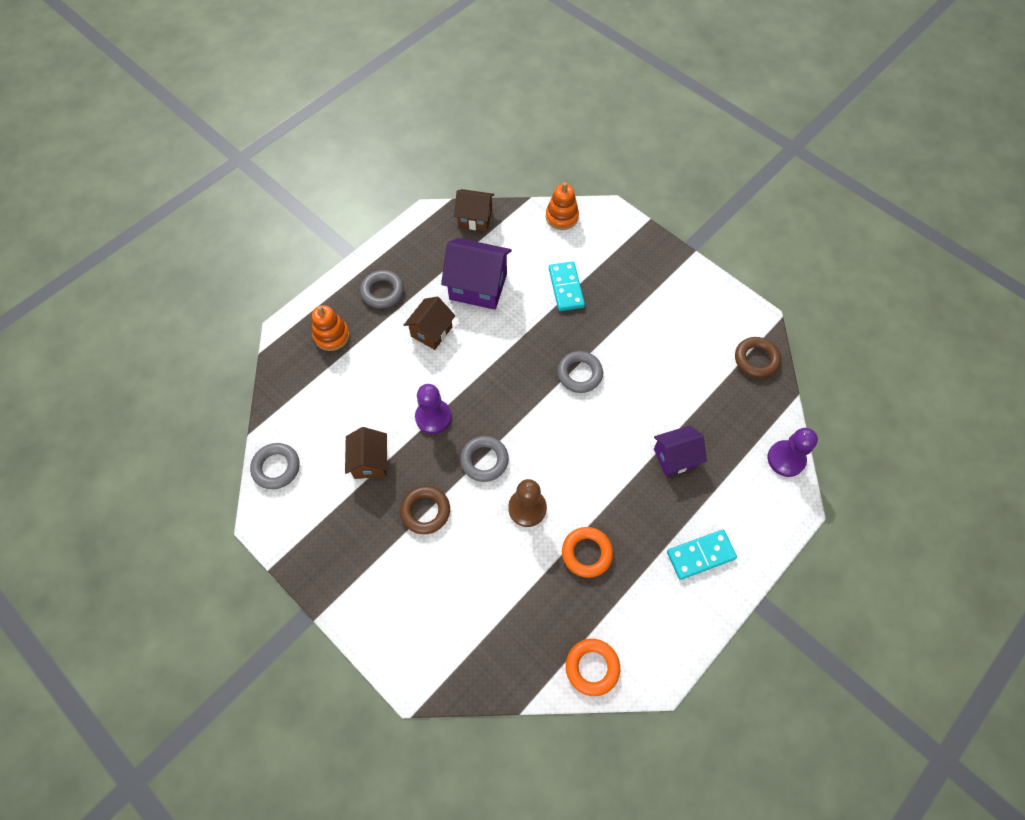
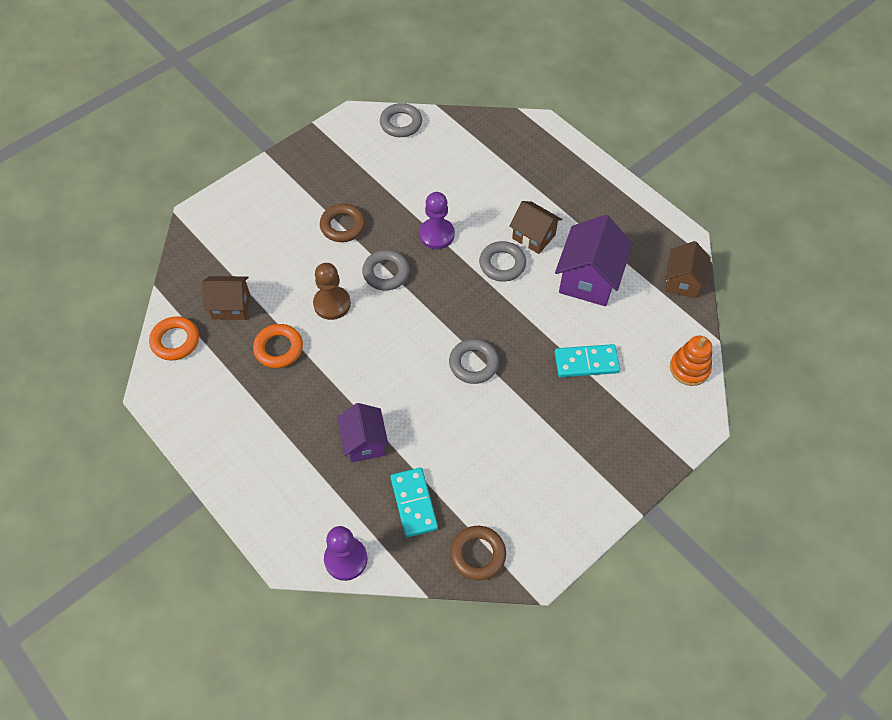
camera: 95 degrees right, 5 degrees down
orange stacking toy [312,305,350,351] -> none
brown house [345,427,387,479] -> brown house moved to [202,276,250,320]
grey ring [360,270,404,308] -> grey ring moved to [479,241,526,282]
turquoise domino [667,530,737,580] -> turquoise domino moved to [391,468,438,537]

